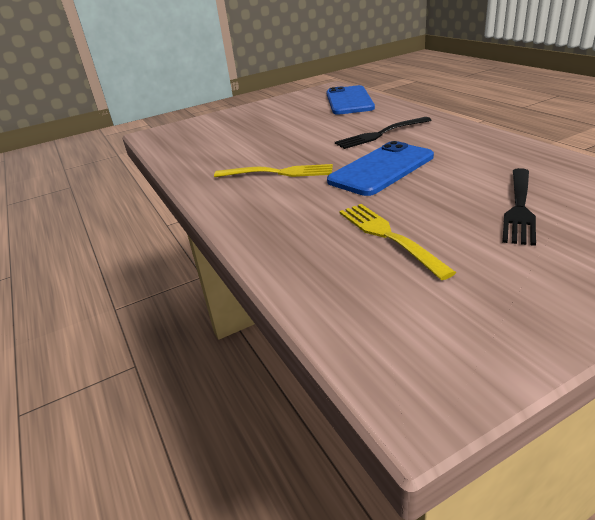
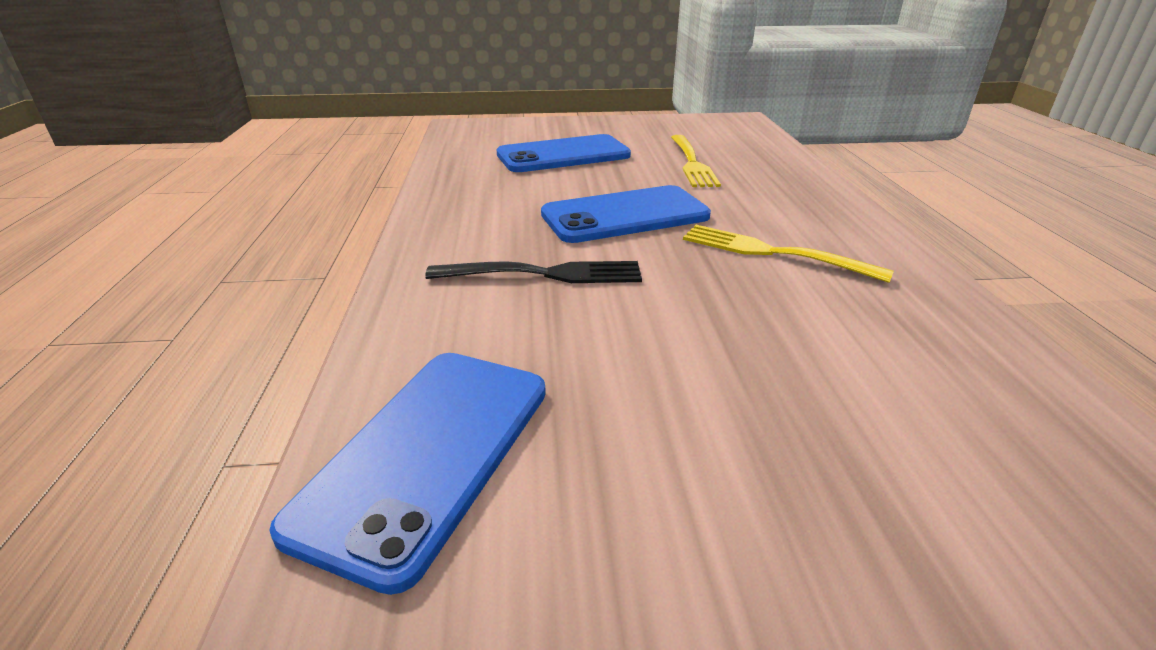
camera: 160 degrees left, 0 degrees up
black fork [502,168,536,246] -> blue phone [496,134,631,172]

